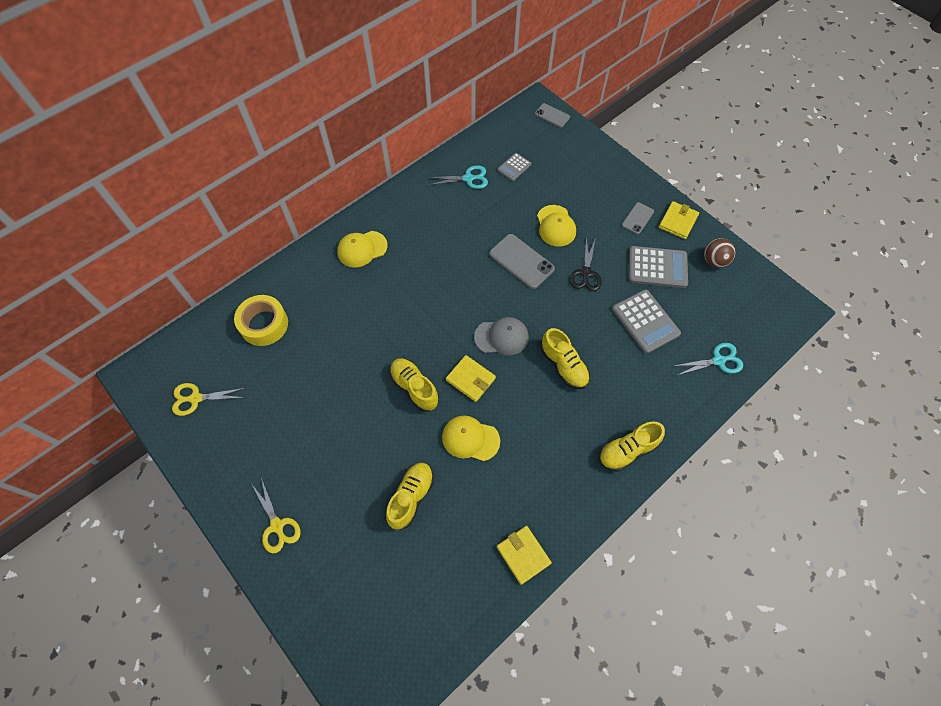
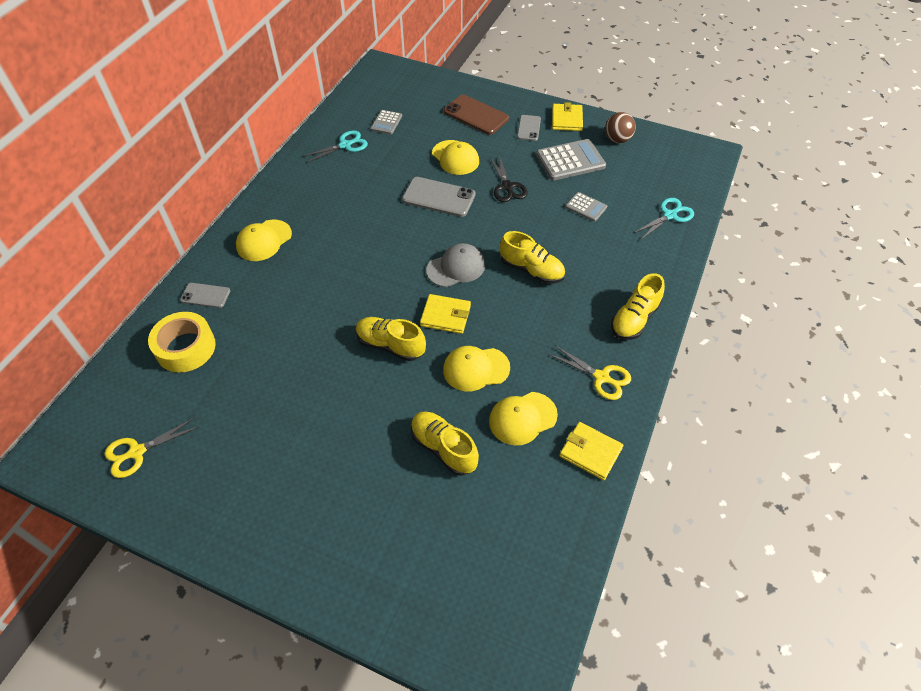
camera: 25 degrees left, 10 degrees down
yellow scissors [252,478,301,553] -> yellow scissors moved to [548,345,631,400]
yellow shoe [386,463,434,530] -> yellow shoe turned 45 degrees counterclockwise [411,411,479,476]
grey phone [535,103,570,128] -> grey phone moved to [180,283,230,308]
grey calculator [612,289,681,354] -> grey calculator [565,192,607,221], size x0.56
none -> brown phone [444,95,509,135]
none -> yellow cap [489,392,558,446]

